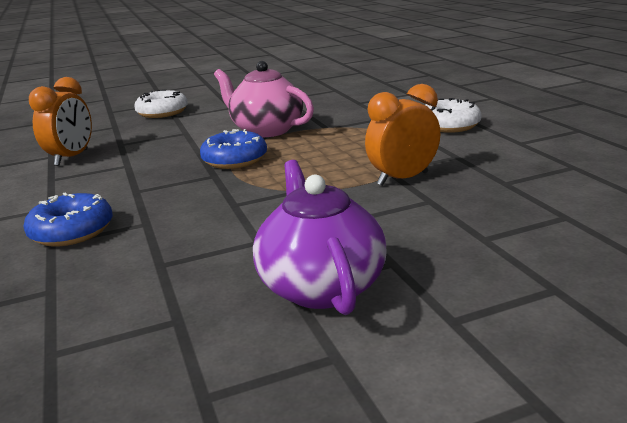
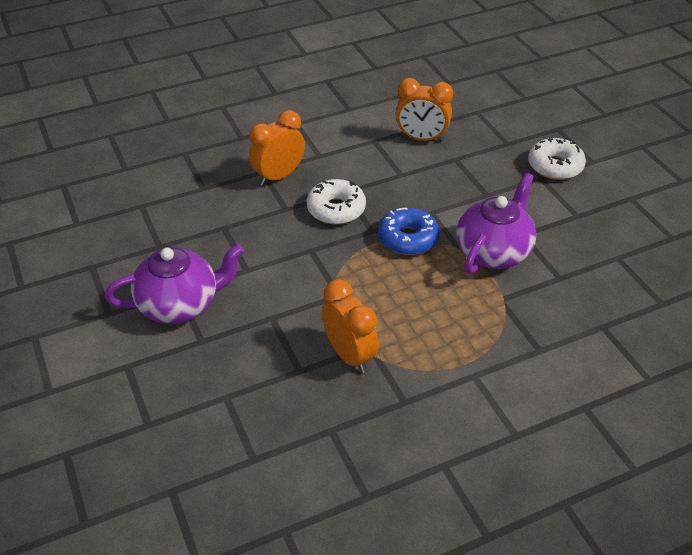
camera: 85 degrees right, 20 degrees up
blue donut [23,193,113,246] -> orange clock [249,110,305,186]
pink teapot [214,61,314,137] -> purple teapot [456,173,537,274]
white donut [426,98,481,133] -> white donut moved to [307,179,366,225]

